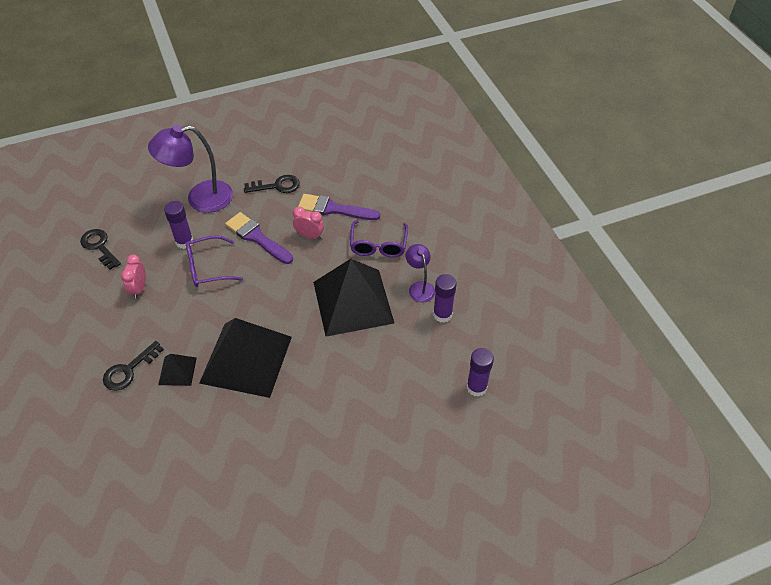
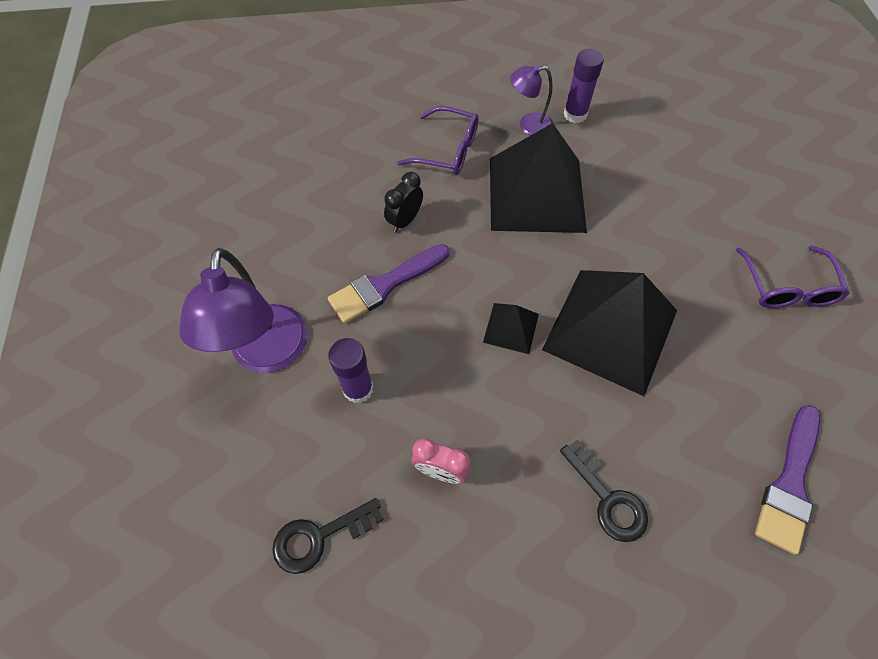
camera: 75 degrees left, 10 degrees up
black pyramid [158,354,197,386] -> black pyramid moved to [483,303,539,354]
purple glasses [186,235,243,287] -> purple glasses moved to [736,245,849,308]
black key [244,175,300,193] -> none
pink clock [293,207,324,240] -> black clock [384,172,423,232]
purple brush [298,194,380,220] -> purple brush moved to [755,405,820,555]
purple glue stick [467,348,494,397] -> none

